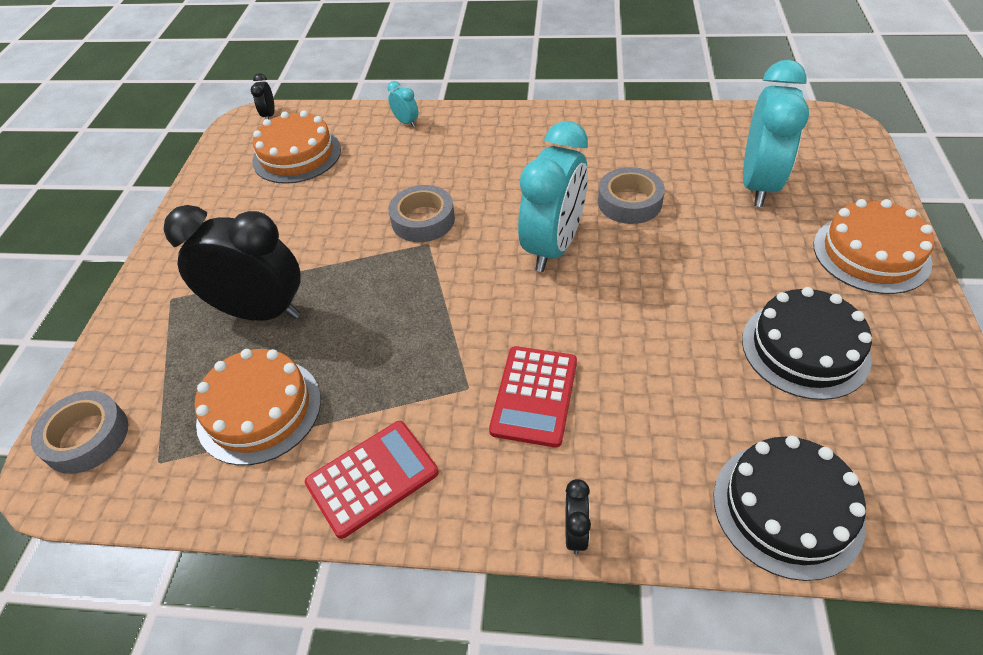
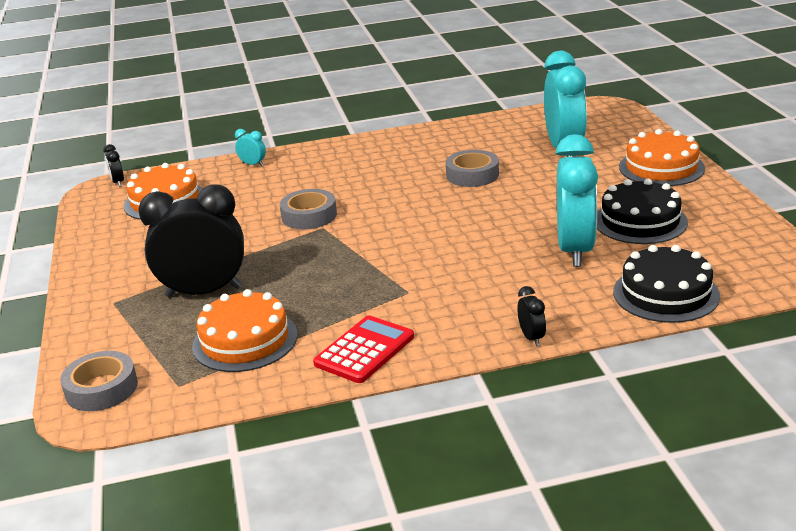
camera: 20 degrees left, 20 degrees down
red calculator [489,346,577,447] -> none
turquoise clock [518,121,588,272] -> turquoise clock moved to [556,134,598,267]

